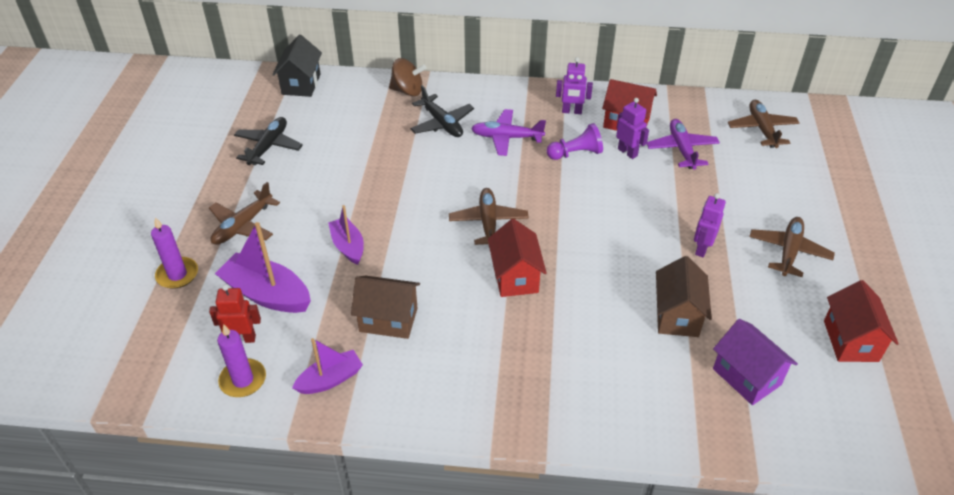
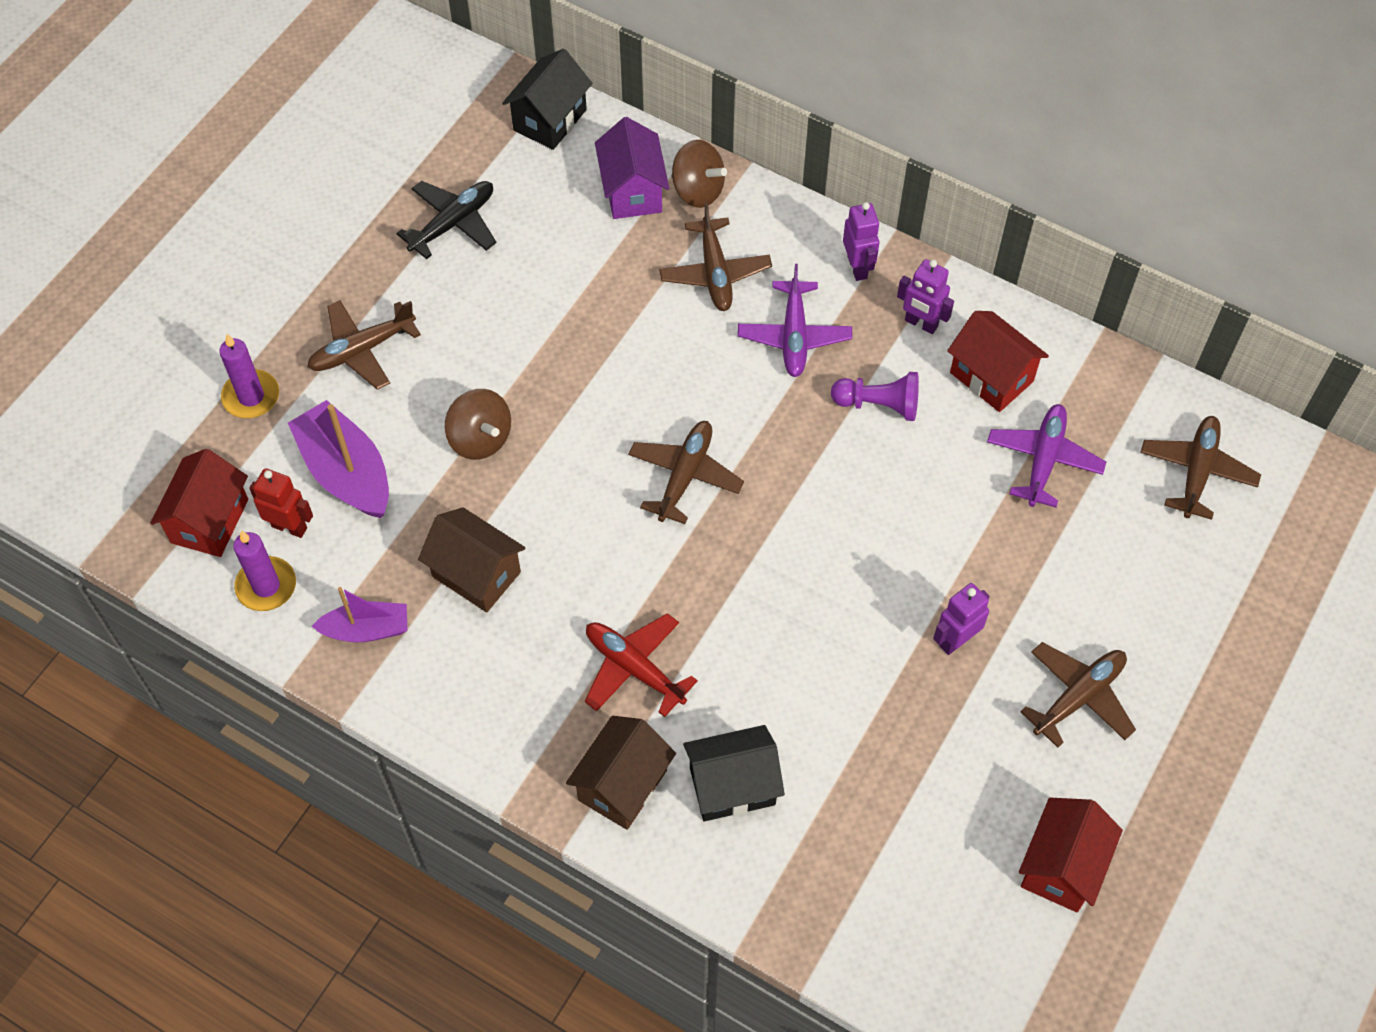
camera: 25 degrees right, 15 degrees up
purple boat [328,205,364,265] -> brown spinning top [445,389,511,460]
black plane [410,85,474,137] -> brown plane [659,202,772,311]
purple plane [471,109,546,156] -> purple plane turned 120 degrees counterclockwise [738,264,852,377]
red house [488,219,547,297] -> red house moved to [150,449,248,557]
purple robot [616,98,649,159] -> purple robot moved to [843,202,879,281]
brown house [656,256,712,337] -> brown house moved to [566,716,676,830]
purple house [713,319,798,405] -> purple house moved to [595,117,669,219]
none -> red plane [585,613,698,717]
none -> black house [683,725,785,821]

